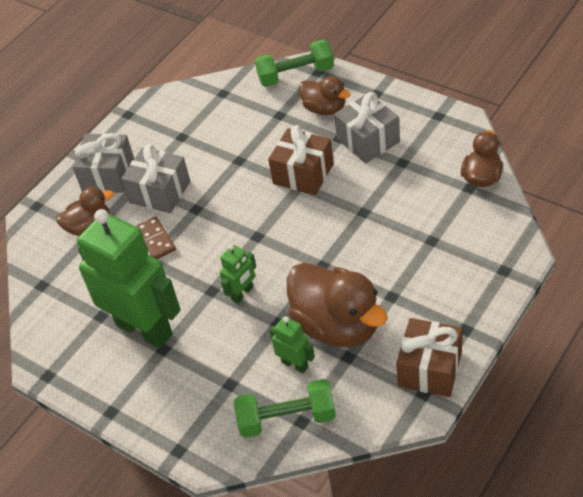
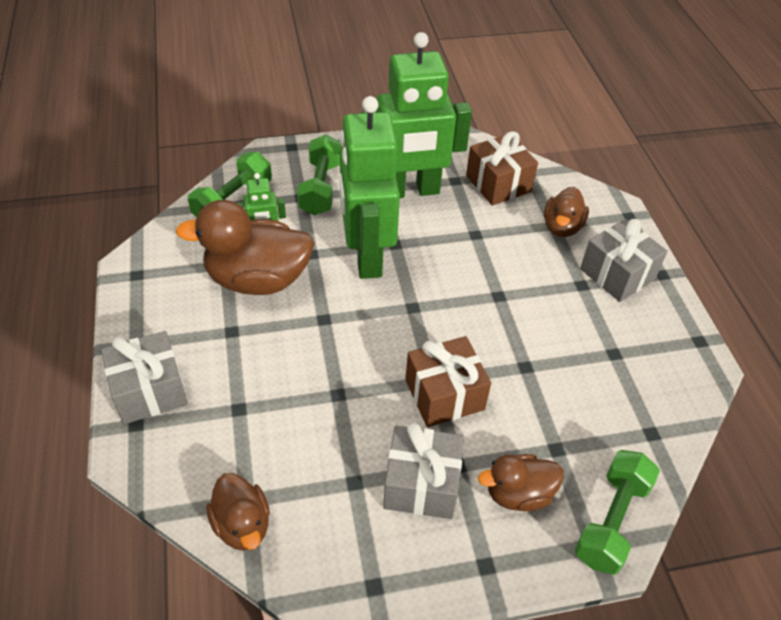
camera: 125 degrees right, 0 degrees up
grey gift [121,144,190,213] -> grey gift moved to [101,331,188,424]
brown domino [136,217,176,259] -> none
green robot [220,244,256,304] -> green robot [339,96,400,279], size x2.32
brown gift [396,318,462,397] -> brown gift moved to [466,131,538,205]
none -> green dumbbell [297,134,342,215]

